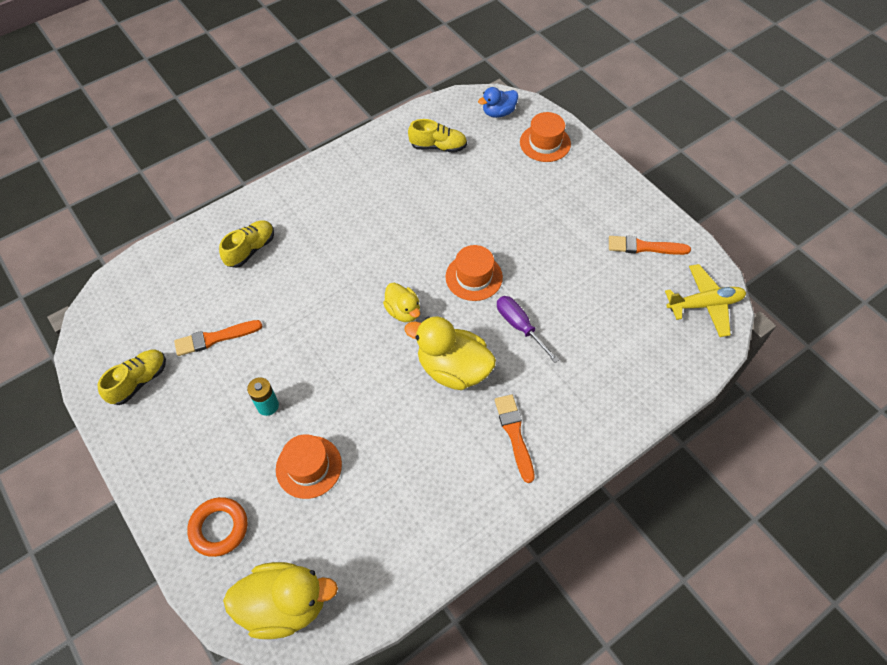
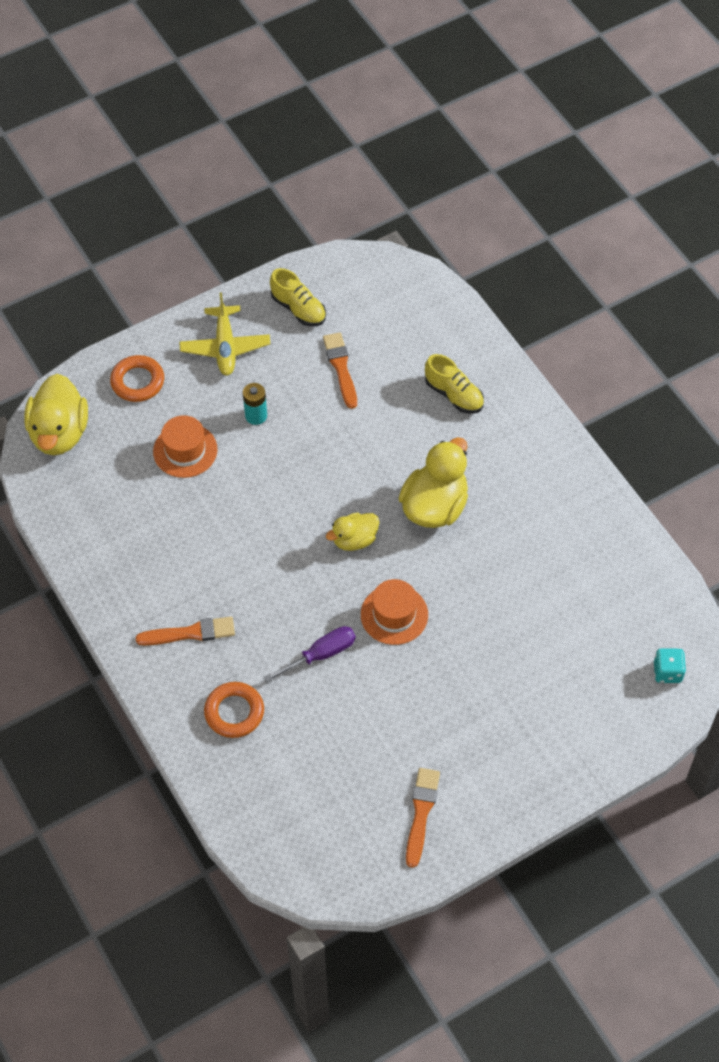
camera: 95 degrees right, 0 degrees up
yellow duck [404,317,496,390] -> yellow duck moved to [398,437,468,528]
yellow shoe [408,119,467,153] -> none
blue duck [478,87,518,118] -> turquoise dice [654,648,686,683]
orange hat [520,112,571,162] -> none
yellow plane [665,264,746,337] -> yellow plane moved to [179,292,270,376]
none -> orange ring [204,682,264,738]

